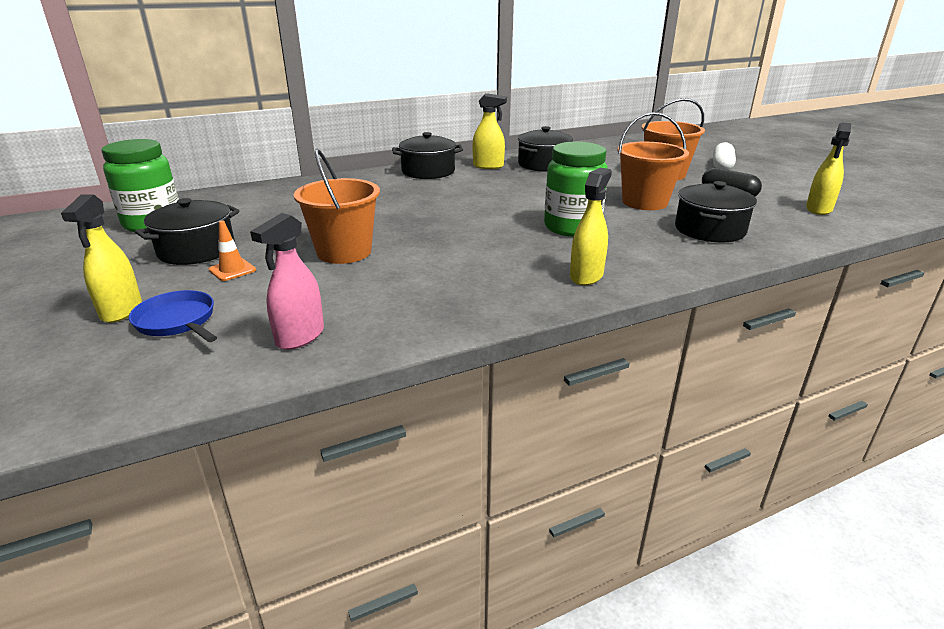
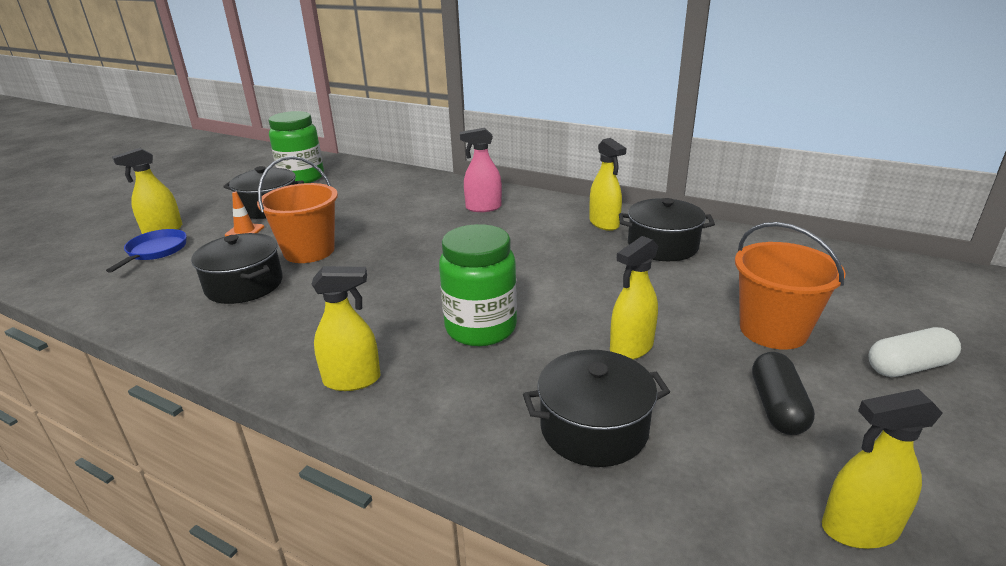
camera: 55 degrees right, 0 degrees up
pink spray bottle [250,213,324,350] -> pink spray bottle moved to [460,128,502,212]
black pot [392,132,463,179] -> black pot moved to [191,233,283,304]
orange bucket [617,112,689,210] -> yellow spray bottle [610,236,658,360]

